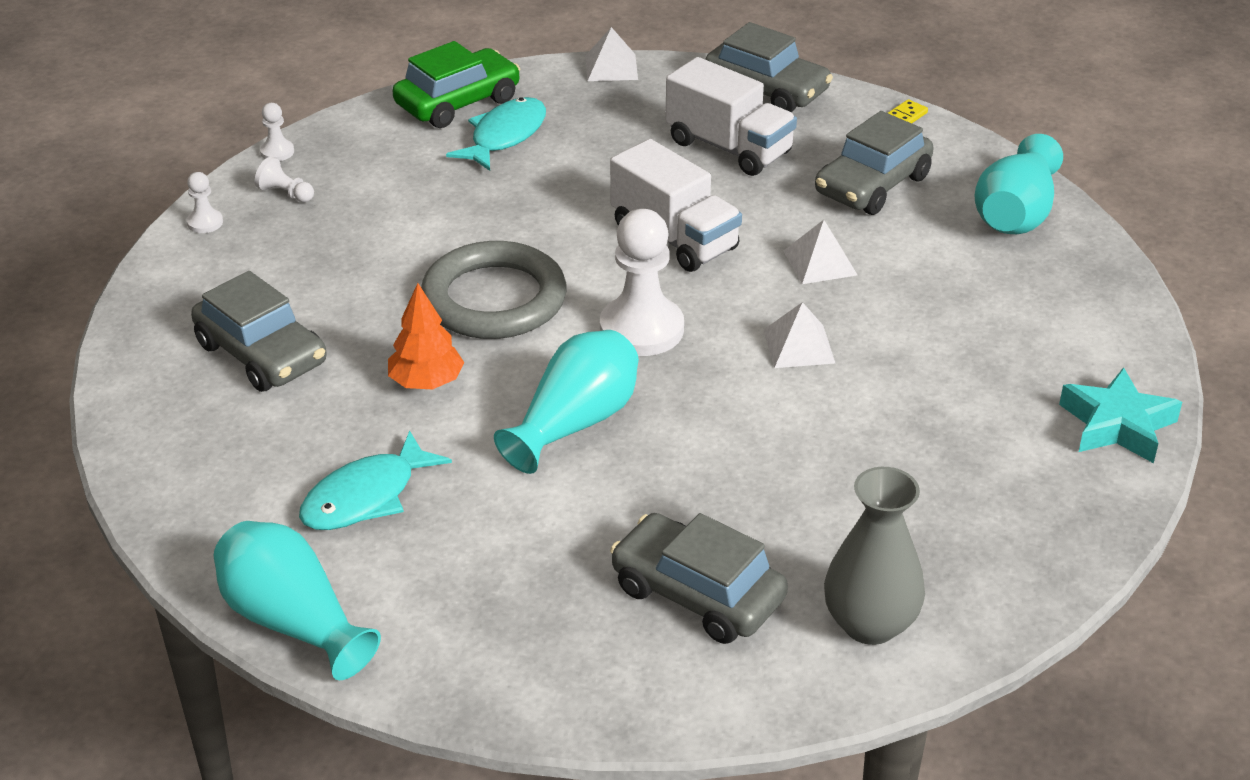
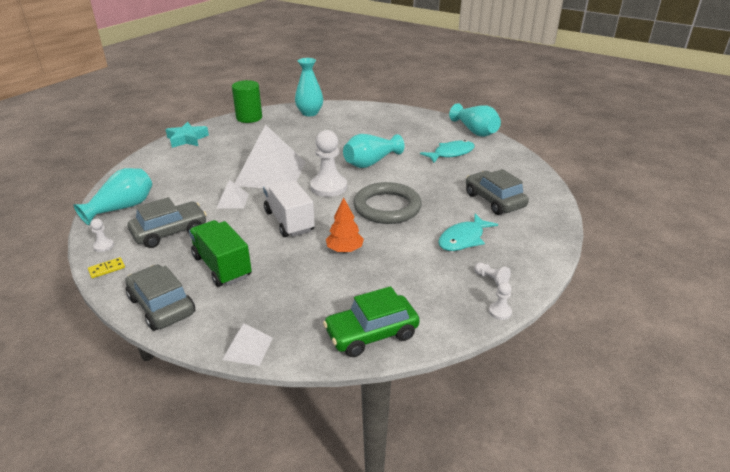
camera: 165 degrees left, 5 degrees down
white pawn [187,172,223,233] -> white pawn moved to [90,219,114,252]
orange tree [388,283,464,389] -> orange tree moved to [326,197,364,253]
turquoise fish [446,97,546,171] -> turquoise fish moved to [438,214,498,251]
grey car [610,513,788,644] -> none
white truck [665,57,797,176] -> green truck [189,220,252,287]
white pyramid [763,302,835,368] -> white pyramid [235,124,306,188], size x2.30
grey vase [824,467,925,645] -> turquoise vase [295,58,323,116]
none -> green cylinder [232,80,262,123]

